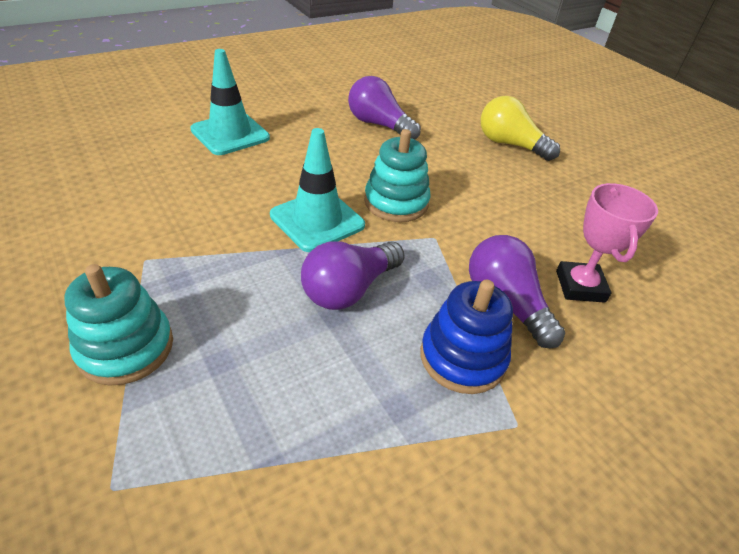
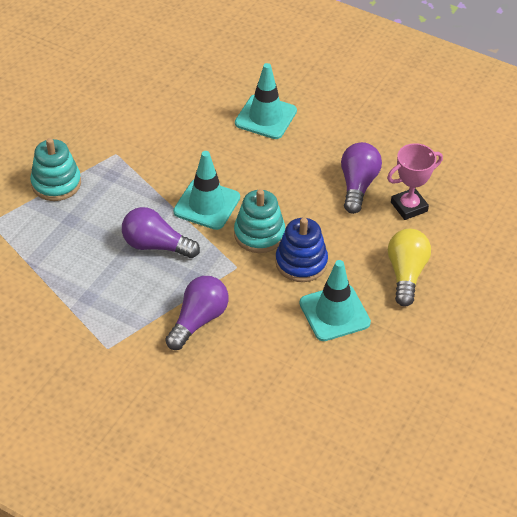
camera: 65 degrees right, 5 degrees up
blue stacking toy [420,280,513,394] -> blue stacking toy moved to [275,218,328,282]
pink trophy [556,183,658,303] -> pink trophy moved to [387,143,443,220]
none -> turquoise traffic cone [299,260,371,341]

